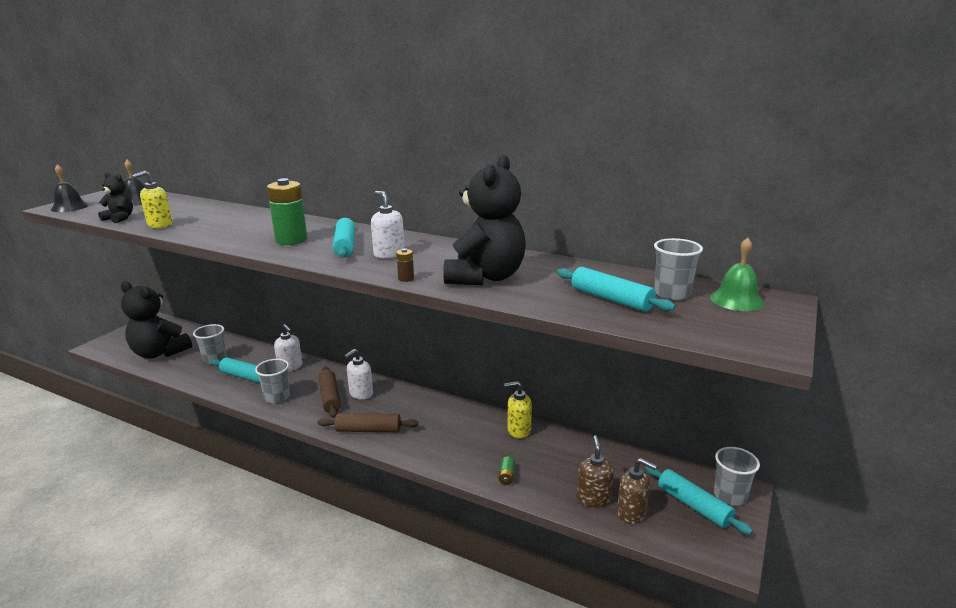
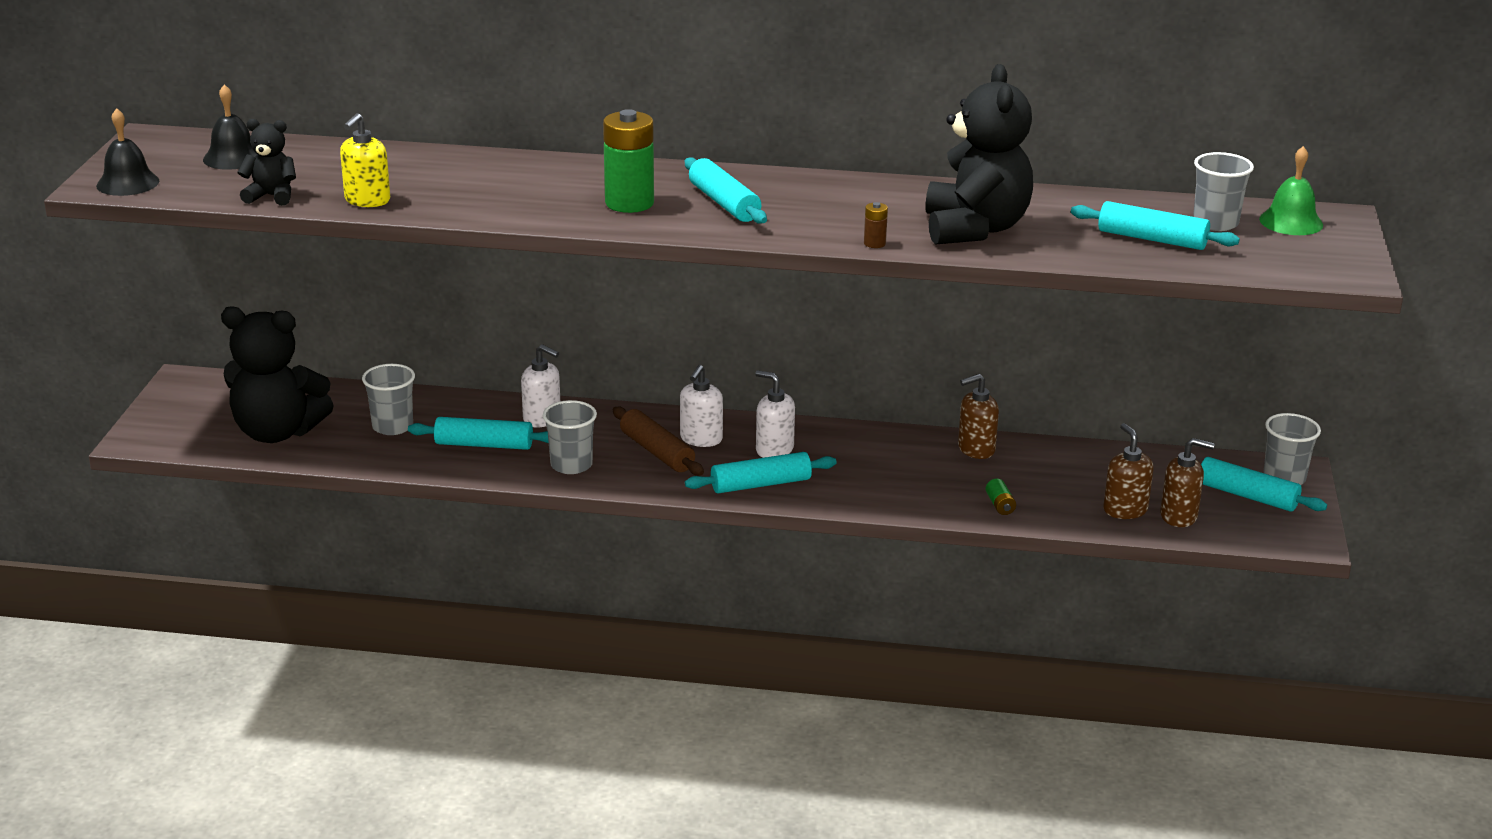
camera: 20 degrees left, 5 degrees up
brown rolling pin [317,413,419,432] -> turquoise rolling pin [685,452,836,493]
white soap dispenser [371,191,405,259] -> white soap dispenser moved to [755,370,795,458]
yellow soap dispenser [504,381,532,438] -> brown soap dispenser [958,374,999,459]

